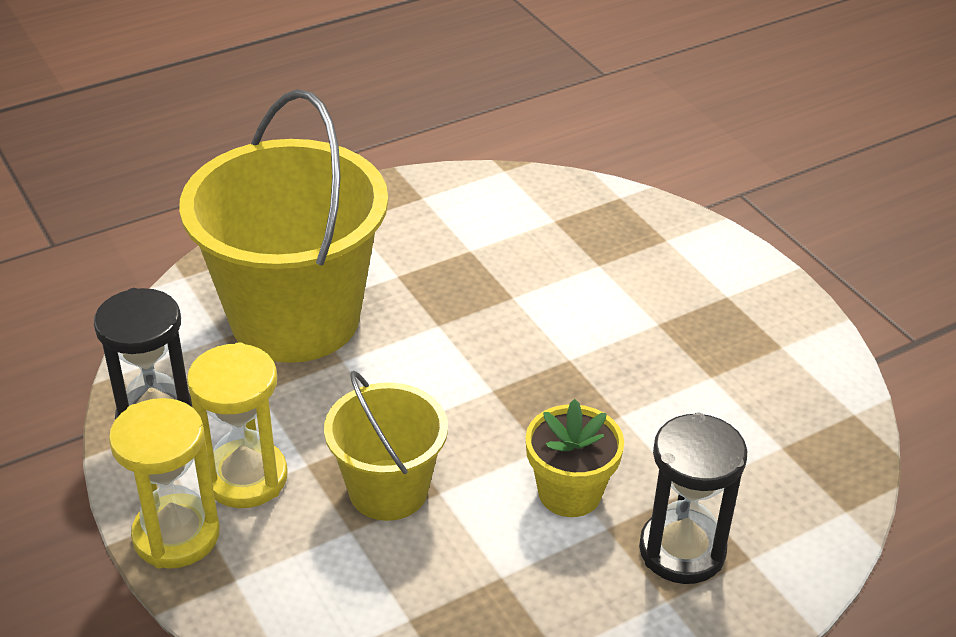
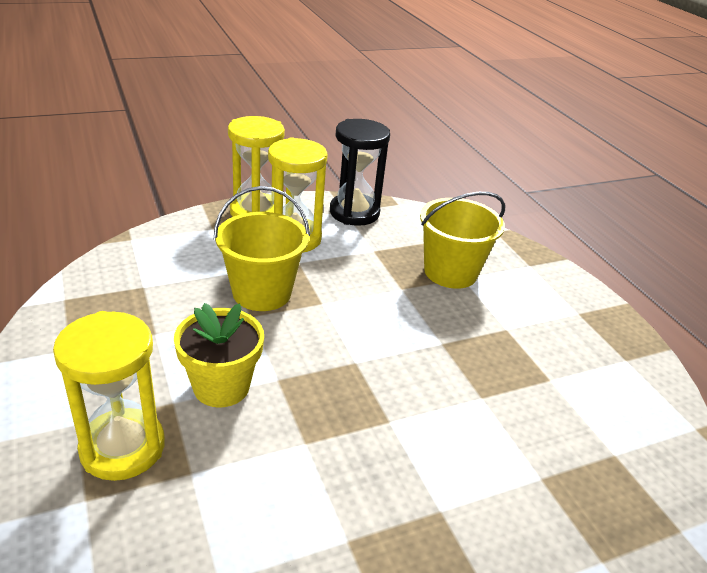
camera: 95 degrees right, 5 degrees down
yellow bucket [179,89,388,363] -> yellow bucket [420,192,505,289], size x0.54
black hourglass [639,413,747,584] -> yellow hourglass [53,311,165,481]

